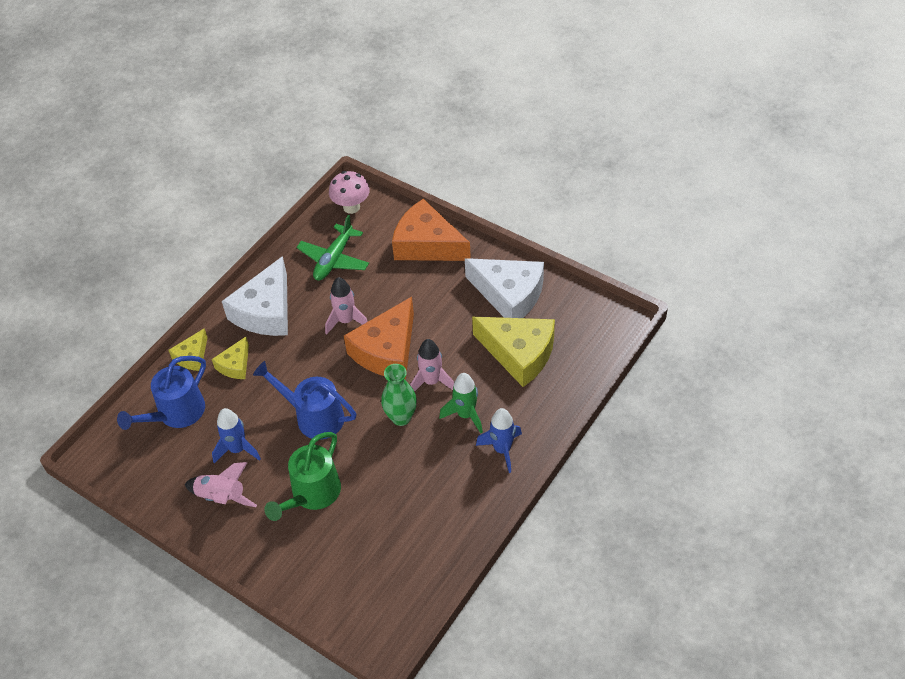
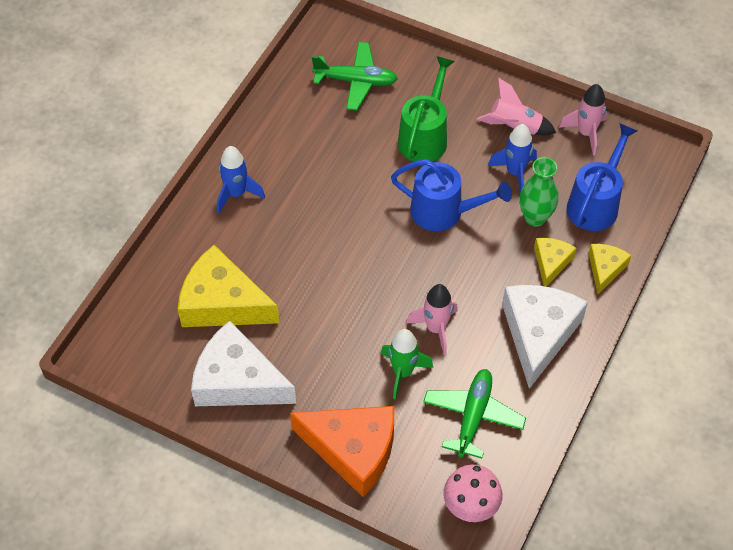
camera: 170 degrees right, 5 degrees up
orange cheese [344,297,414,380] -> none
green vase [381,364,417,426] -> green vase moved to [519,157,558,227]
pink rocket [410,339,454,392] -> pink rocket moved to [559,84,607,156]
green rocket [439,373,483,433] -> green rocket moved to [381,329,433,400]
none -> green plane [312,42,398,110]

